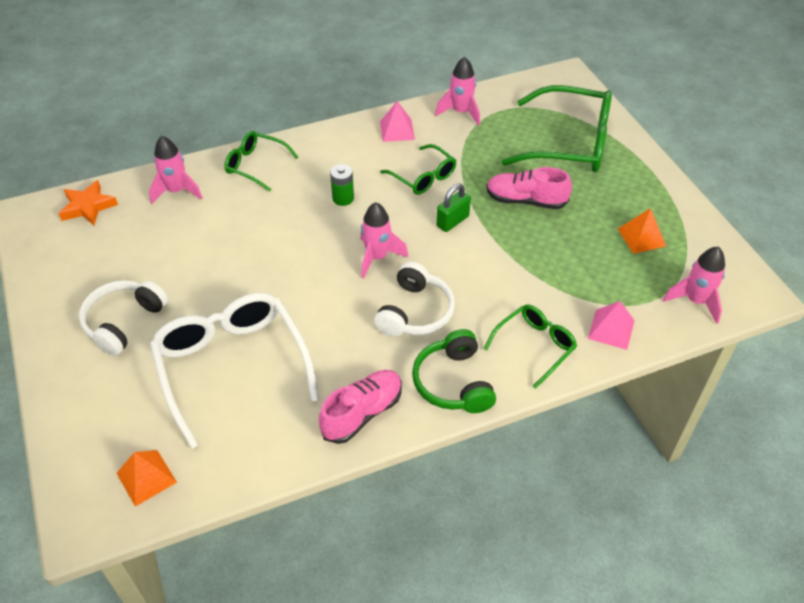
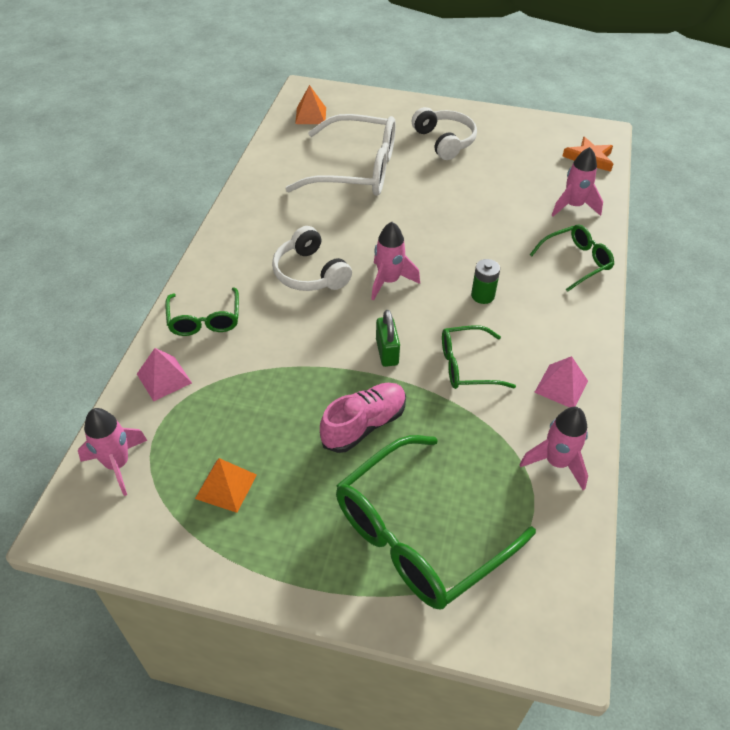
camera: 125 degrees right, 0 degrees up
pink shoe [319,370,402,444] -> none
green headphones [412,329,496,413] -> none

